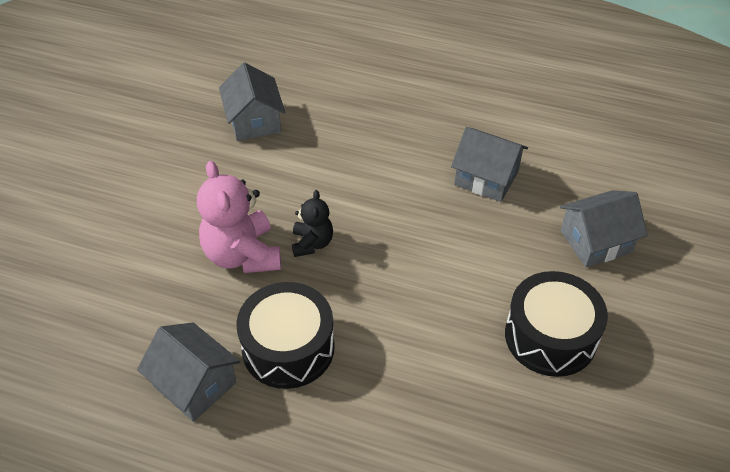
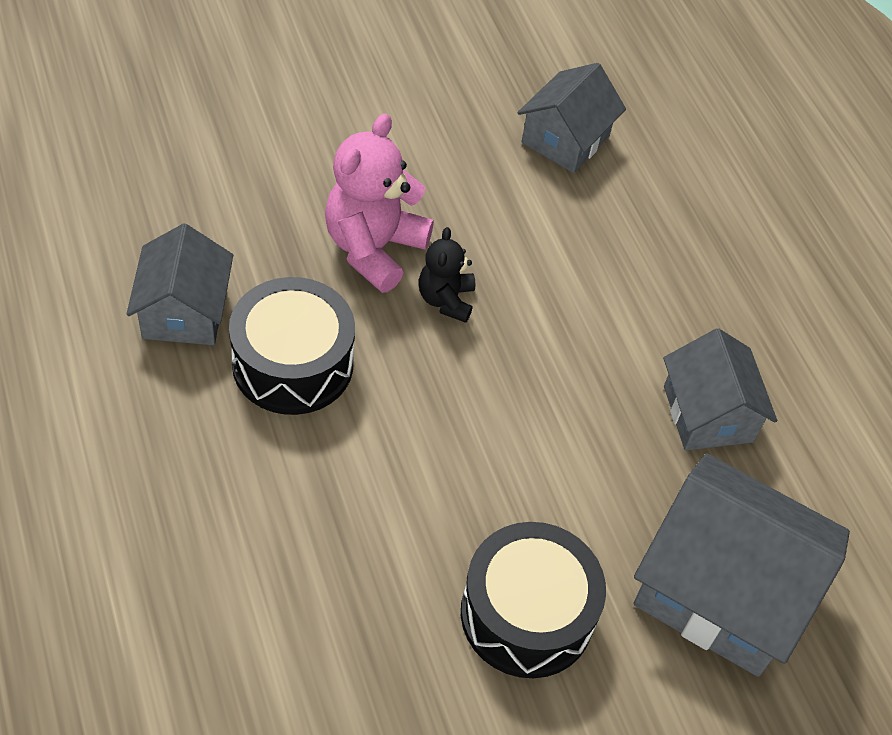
camera: 45 degrees right, 5 degrees up
black teddy bear [292,190,333,257] -> black teddy bear turned 135 degrees clockwise [419,227,475,323]
grey house [560,190,648,267] -> grey house [633,453,850,677], size x1.64

